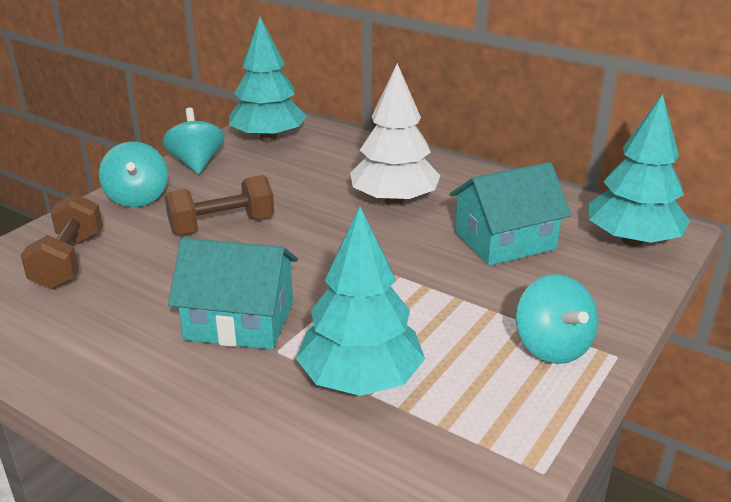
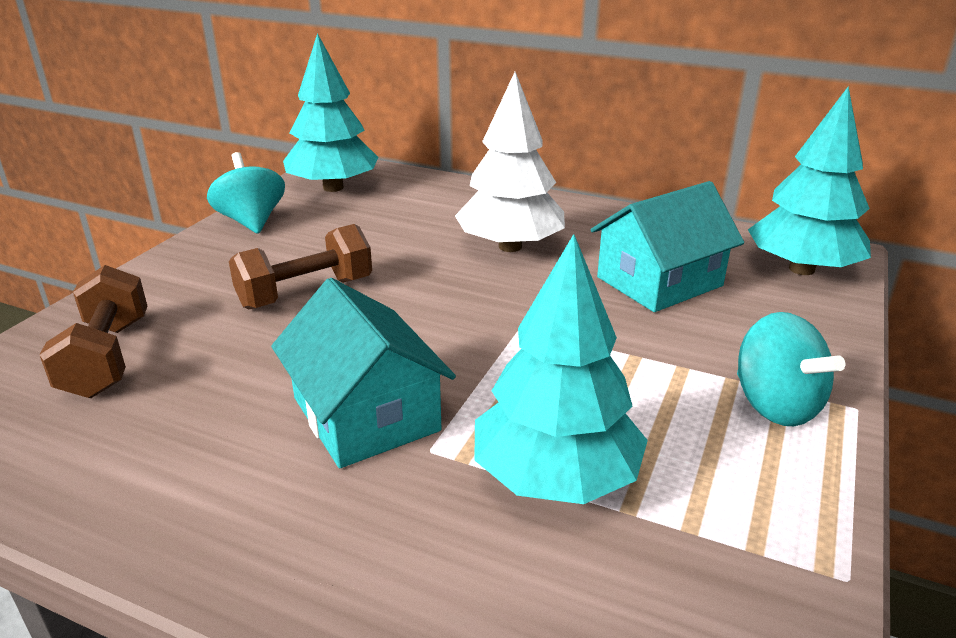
camera: 10 degrees left, 0 degrees up
turquoise spinning top [99,142,168,207] -> none
turquoise house [168,238,298,350] -> turquoise house turned 60 degrees clockwise [271,278,456,468]

